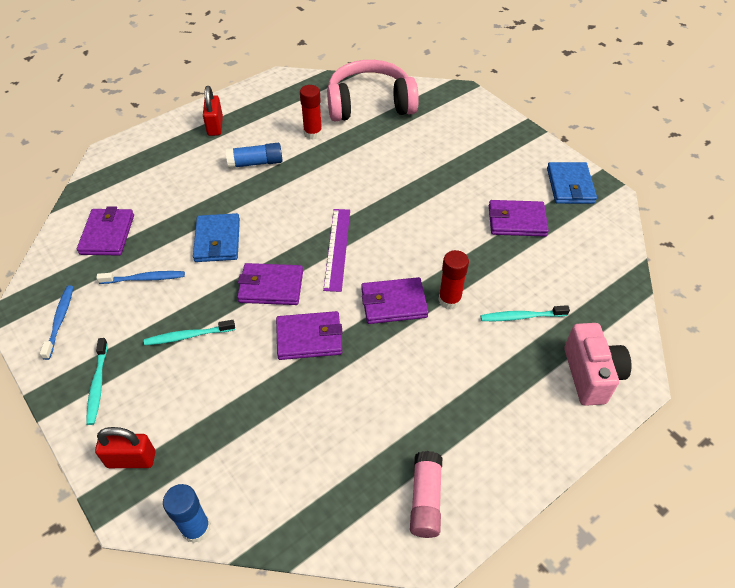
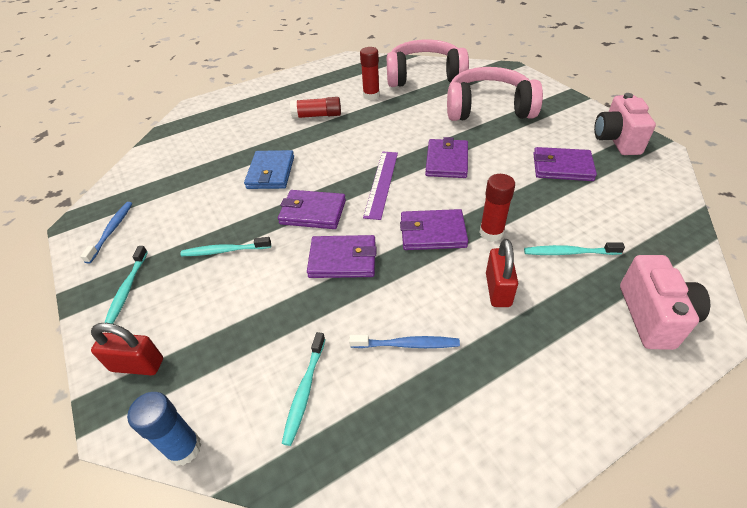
camera: 10 degrees right, 5 degrees down
purple wallet [77,206,134,256] -> purple wallet moved to [425,137,468,178]
blue toothbrush [96,271,185,284] -> blue toothbrush moved to [349,335,460,348]
red padlock [203,86,223,136] -> red padlock moved to [486,239,518,307]
blue glue stick [226,143,283,169] -> red glue stick [290,97,341,119]
pink glue stick [410,451,442,538] -> none
blue wallet [547,162,597,204] -> pink camera [594,93,656,155]
none -> turquoise toothbrush [282,332,325,446]
none -> pink headphones [447,67,543,121]

